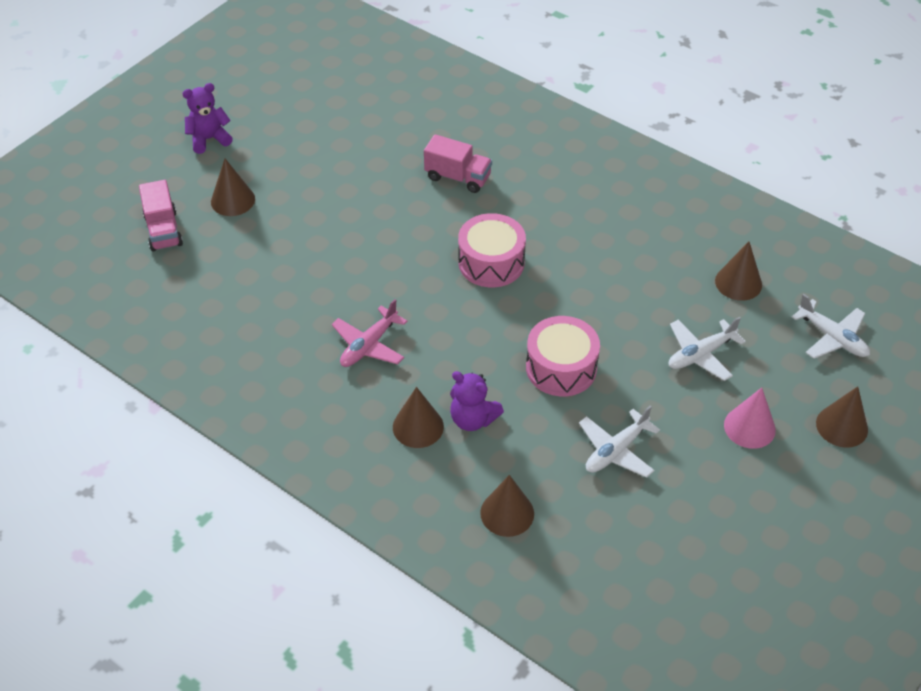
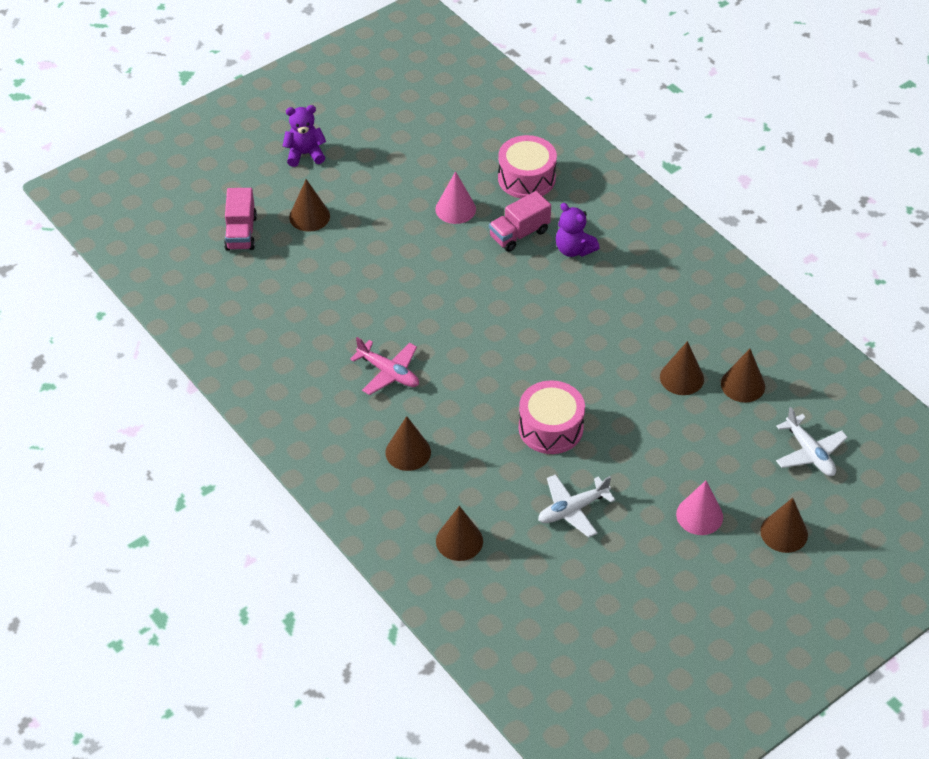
camera: 15 degrees right, 0 degrees up
pink plane [332,299,407,367] -> pink plane turned 105 degrees counterclockwise [350,337,419,395]
pink truck [424,134,492,193] -> pink truck turned 105 degrees clockwise [489,191,551,252]
purple teddy bear [450,371,504,431] -> purple teddy bear moved to [556,203,600,257]
pink drum [458,213,526,287] -> pink drum moved to [498,135,557,198]
white plane [669,317,746,381] -> none
none -> pink cone [435,171,476,224]
none -> brown cone [660,341,704,395]

